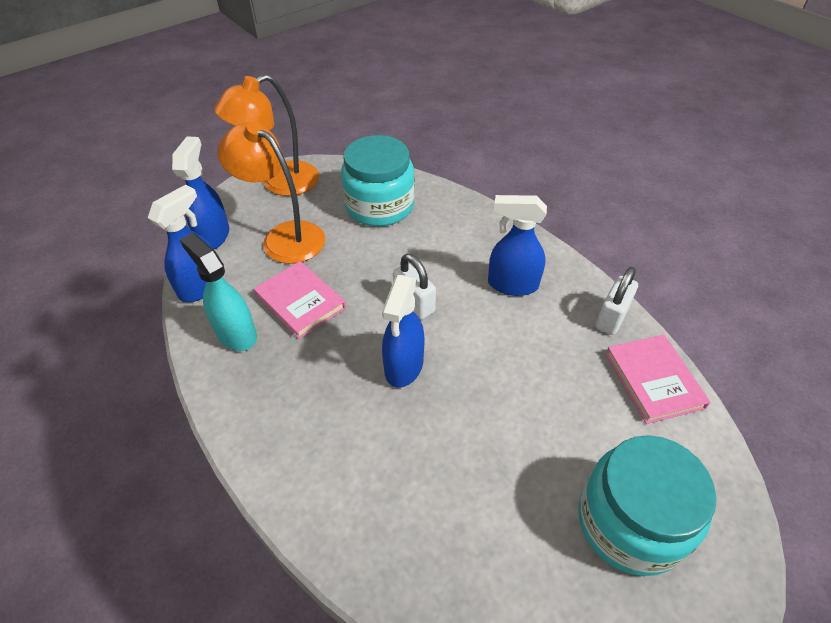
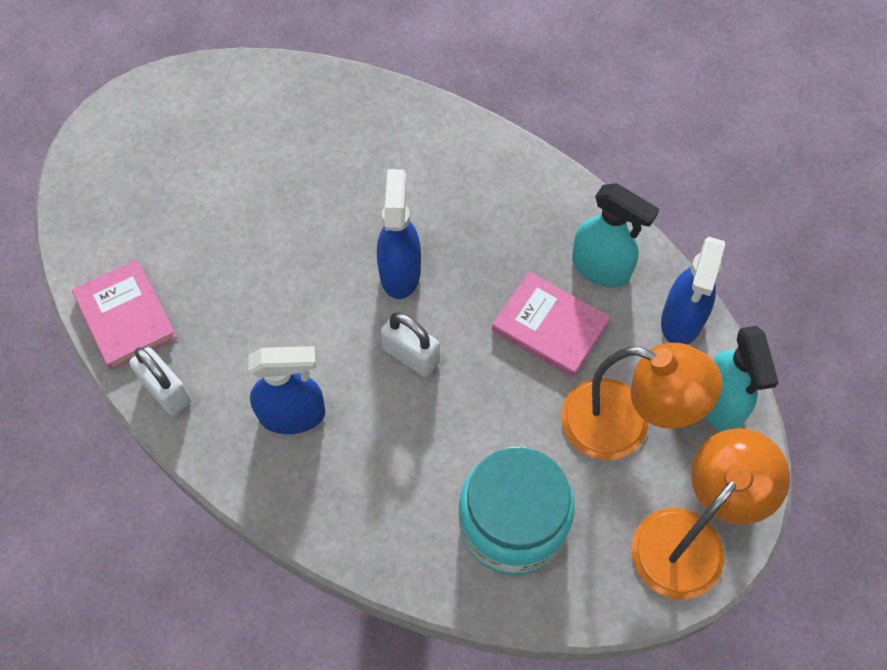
camera: 165 degrees right, 15 degrees up
blue spray bottle [172,136,229,249] -> turquoise spray bottle [705,326,779,432]
turquoise jar [579,435,717,576] -> none
white padlock [596,267,638,335] -> white padlock turned 60 degrees counterclockwise [129,347,191,416]

